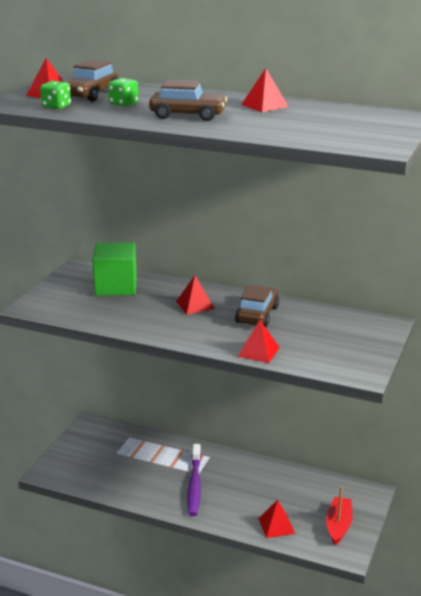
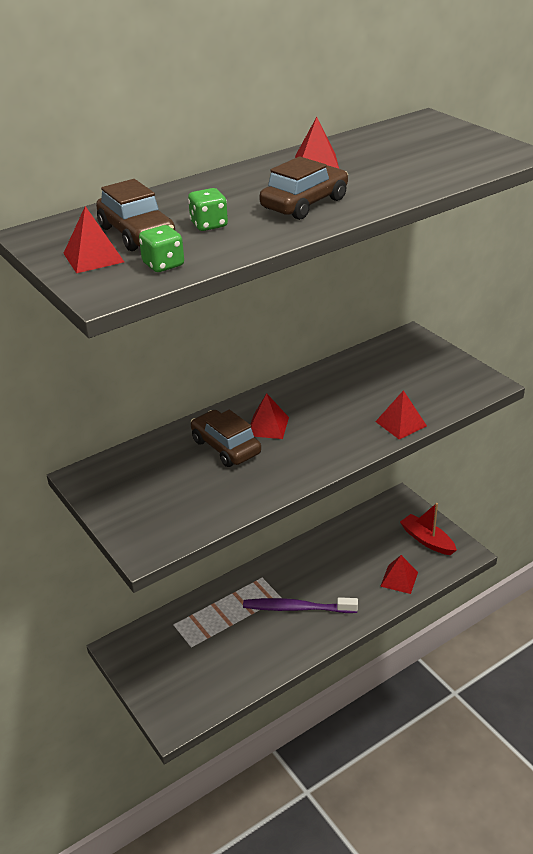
camera: 55 degrees left, 10 degrees up
green cube [93,242,137,296] -> none
purple toothbrush [187,444,201,516] -> purple toothbrush turned 150 degrees clockwise [243,597,358,613]
brown car [235,285,279,327] -> brown car moved to [191,410,261,467]

